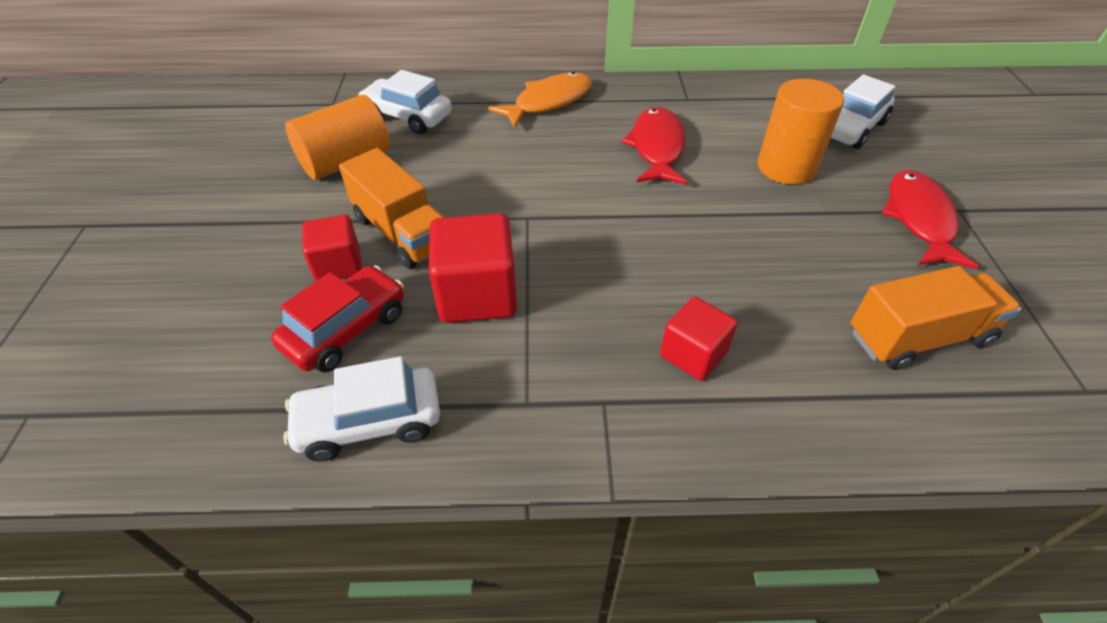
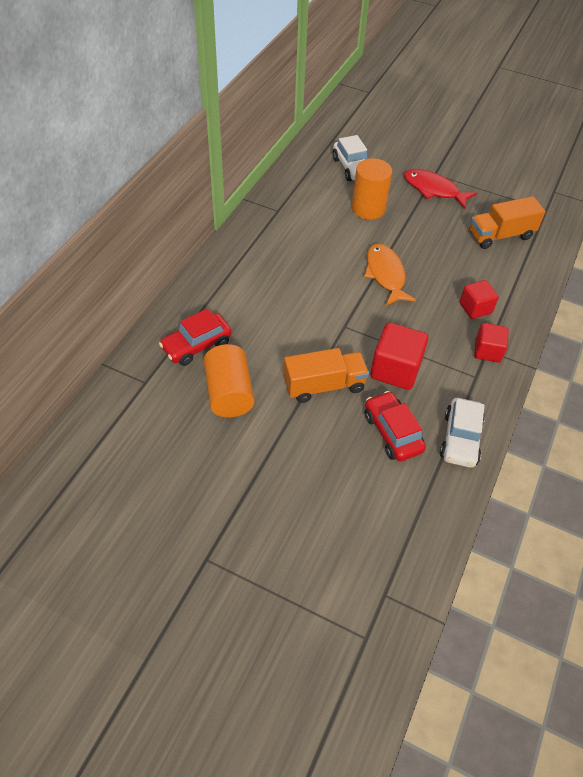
camera: 65 degrees left, 5 degrees up
red cube [302,215,362,281] -> red cube moved to [474,323,509,363]
white car [358,70,452,134] -> red car [159,309,232,366]
orange fish [488,72,592,128] -> orange fish moved to [364,243,416,306]
red fish [621,107,687,185] -> none
orange truck [851,266,1021,370] -> orange truck turned 120 degrees counterclockwise [469,196,545,249]

